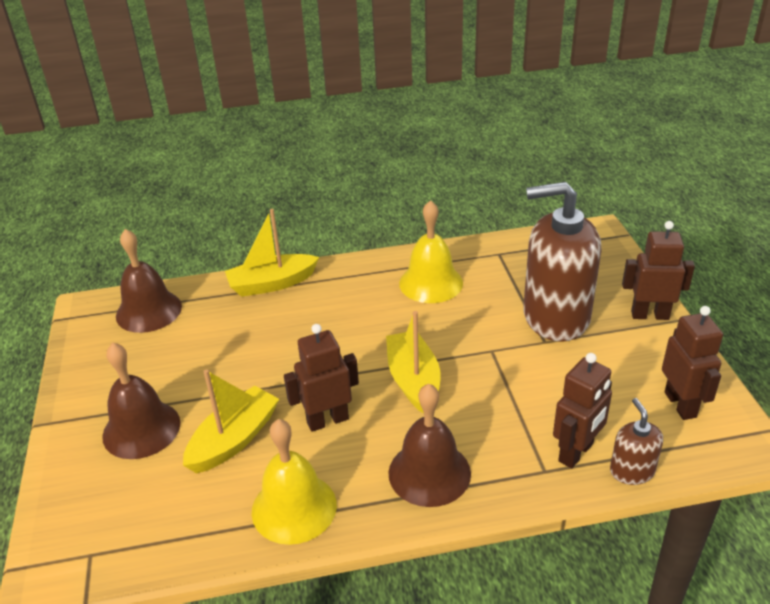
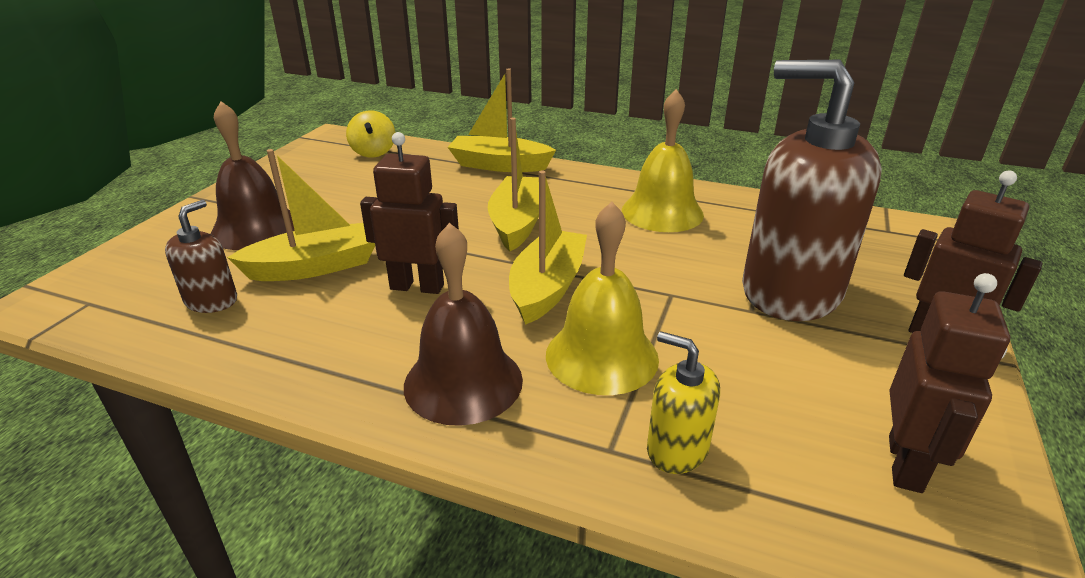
camera: 30 degrees right, 5 degrees down
brown bell [116,229,182,333] -> yellow spinning top [346,110,395,158]
yellow bell [252,419,337,545] -> yellow bell moved to [546,202,659,395]
brown robot [553,353,612,469] -> yellow soap dispenser [647,331,720,474]
brown soap dispenser [610,398,663,485] -> brown soap dispenser moved to [165,200,237,313]
none -> yellow boat [488,118,539,251]

